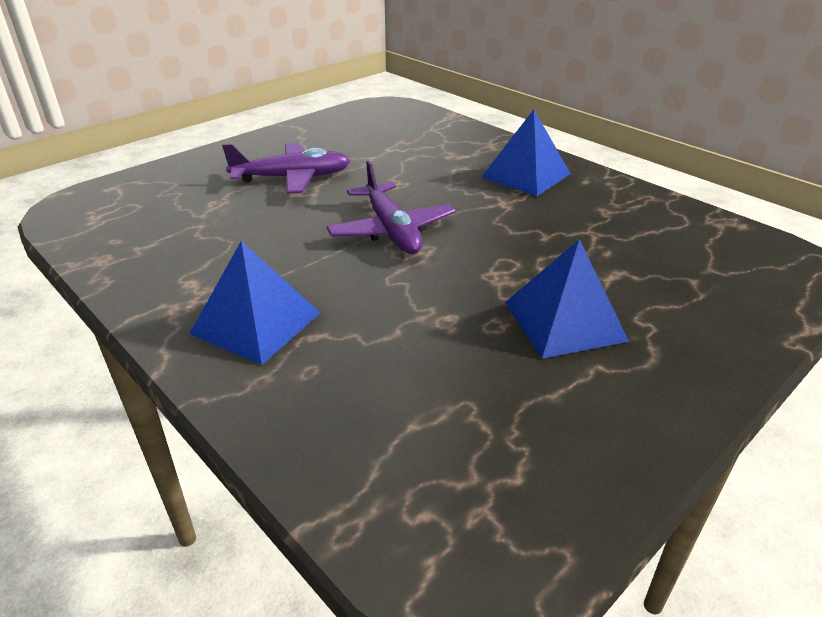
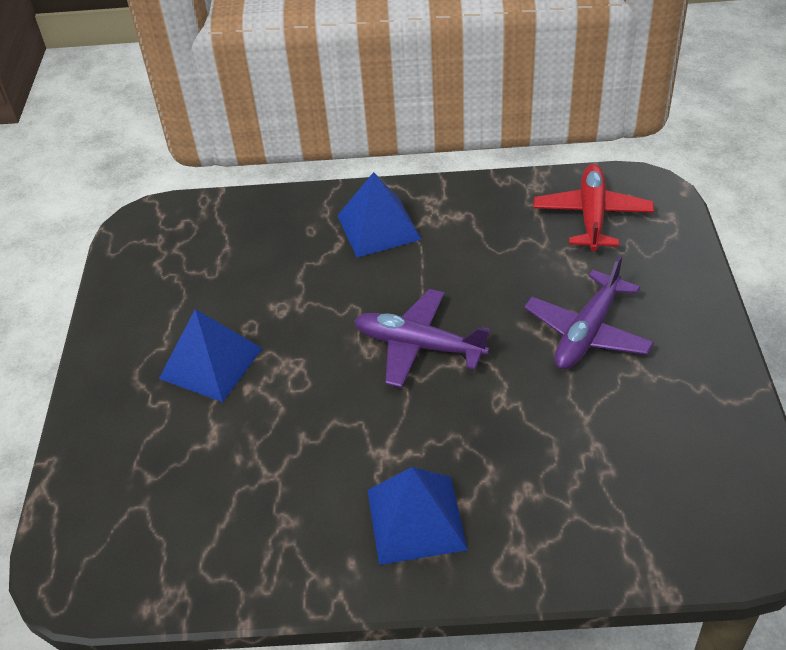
camera: 135 degrees right, 10 degrees up
none -> red plane [533,164,654,251]

